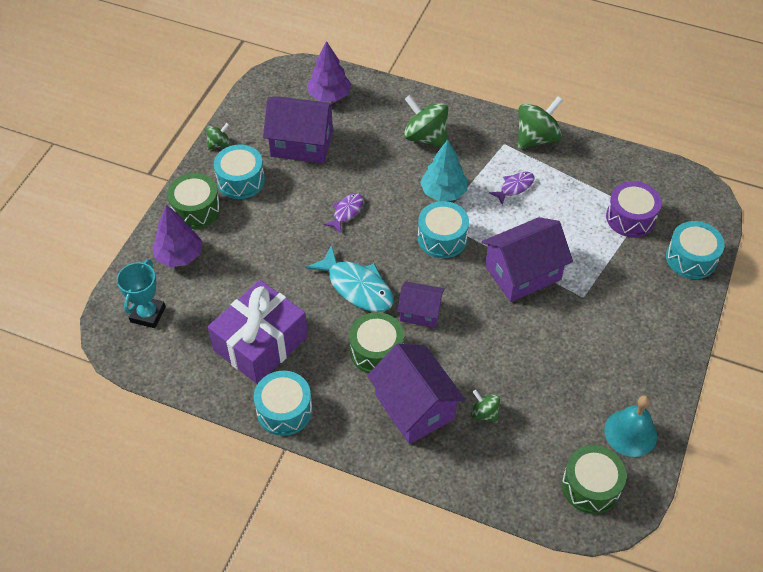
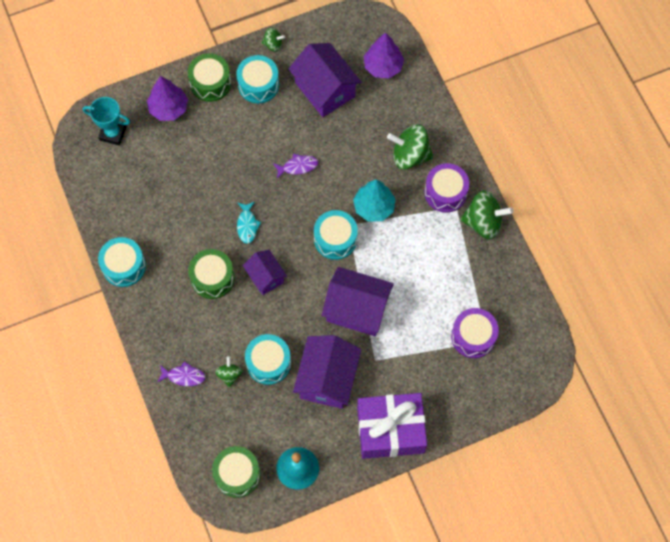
camera: 45 degrees right, 15 degrees up
turquoise trophy [117,260,166,328] -> turquoise trophy turned 45 degrees clockwise [83,97,130,146]
purple gift [208,280,308,384] -> purple gift moved to [357,393,427,459]
turquoise fish [306,245,394,312] -> turquoise fish [237,202,261,244], size x0.56
purple house [367,344,465,444] -> purple house moved to [293,335,361,409]
green spinning top [404,95,448,147] -> green spinning top turned 75 degrees counterclockwise [387,124,433,169]
purple fish [489,172,535,205] -> purple fish moved to [158,361,205,386]
turquoise drum [666,221,725,279] -> turquoise drum moved to [245,334,291,385]
none -> purple drum [425,163,469,213]

